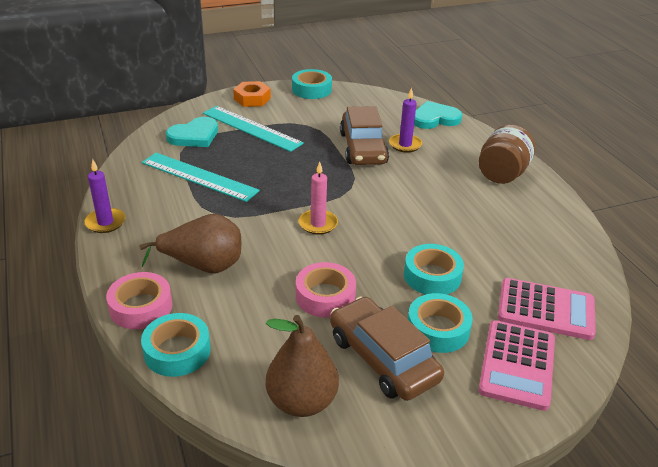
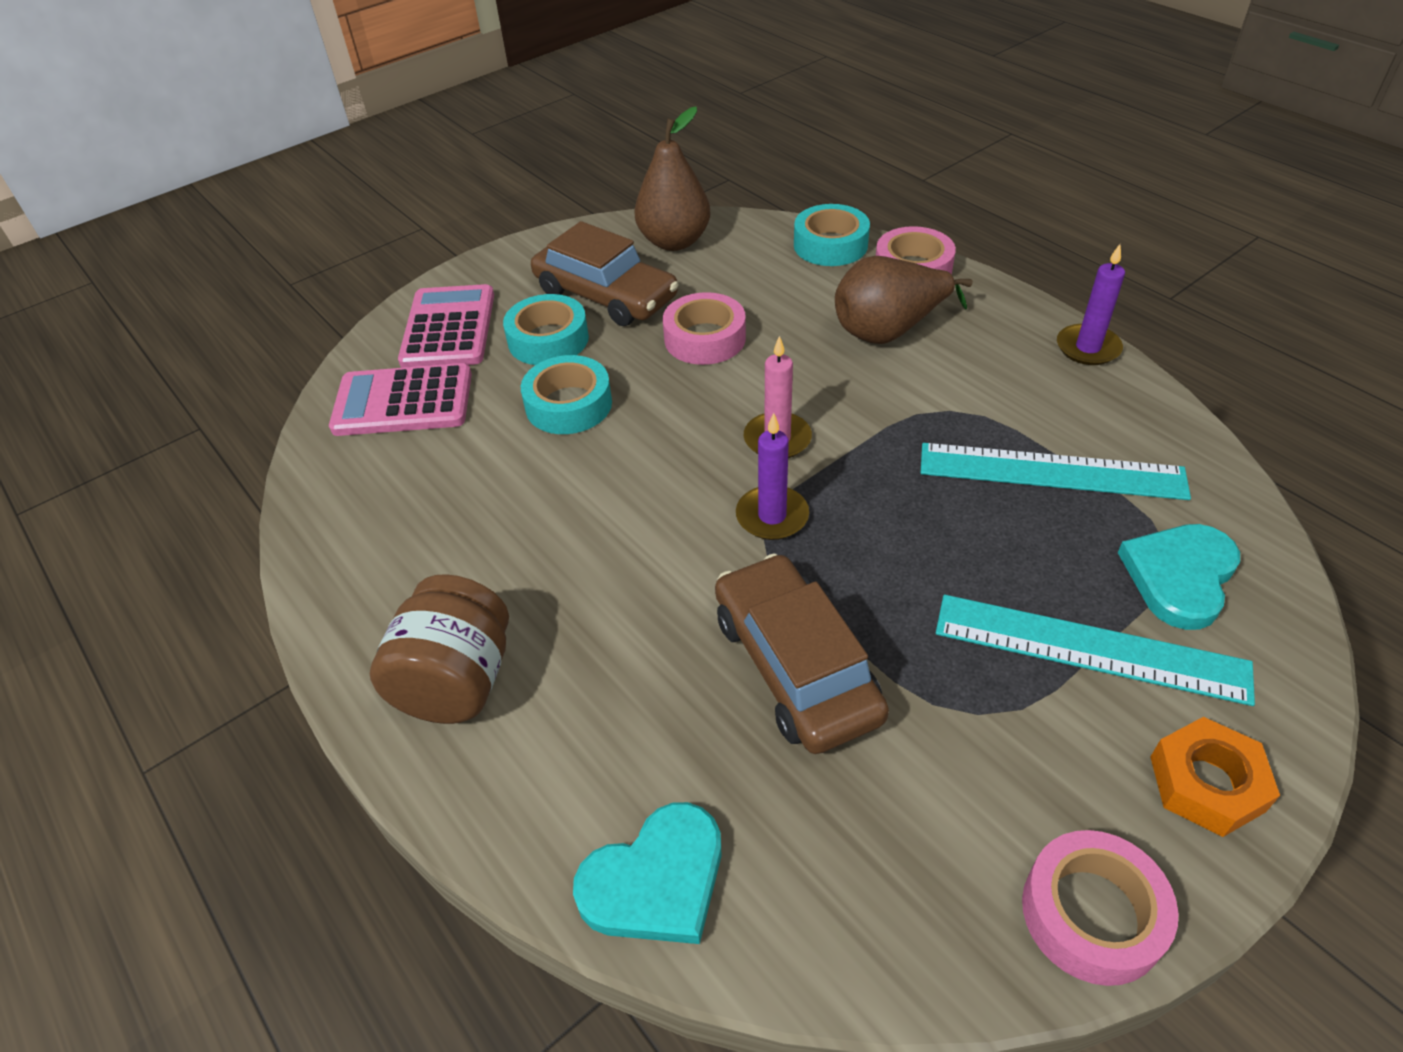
camera: 165 degrees right, 10 degrees up
turquoise tape [292,69,332,99] -> pink tape [1022,830,1178,986]
purple candle [389,88,422,153] -> purple candle moved to [736,413,809,540]

